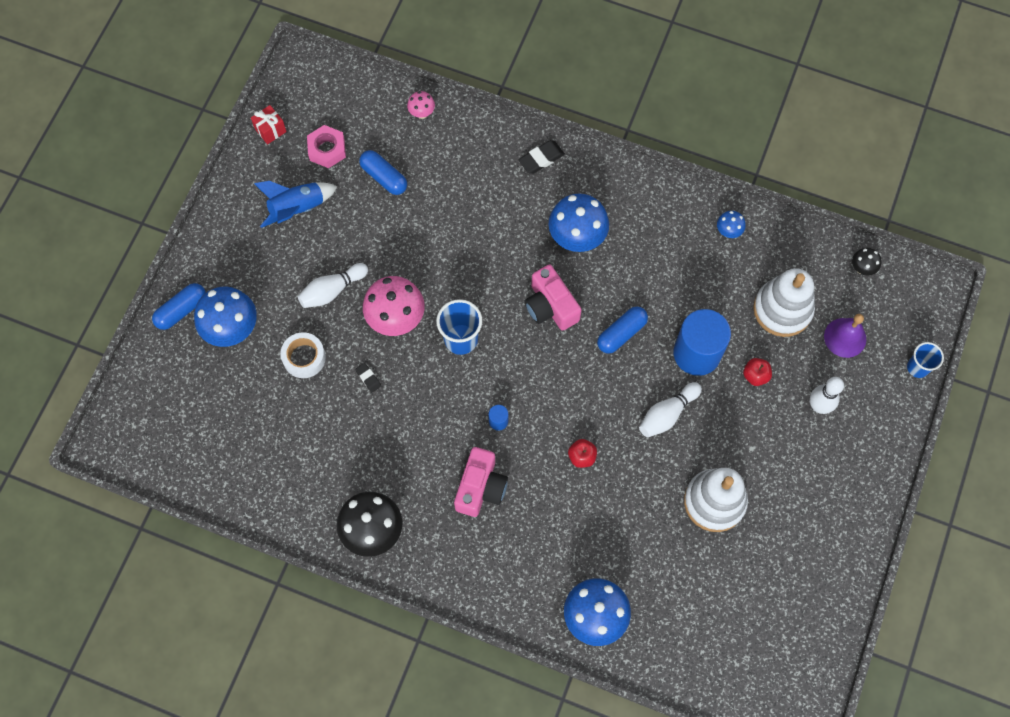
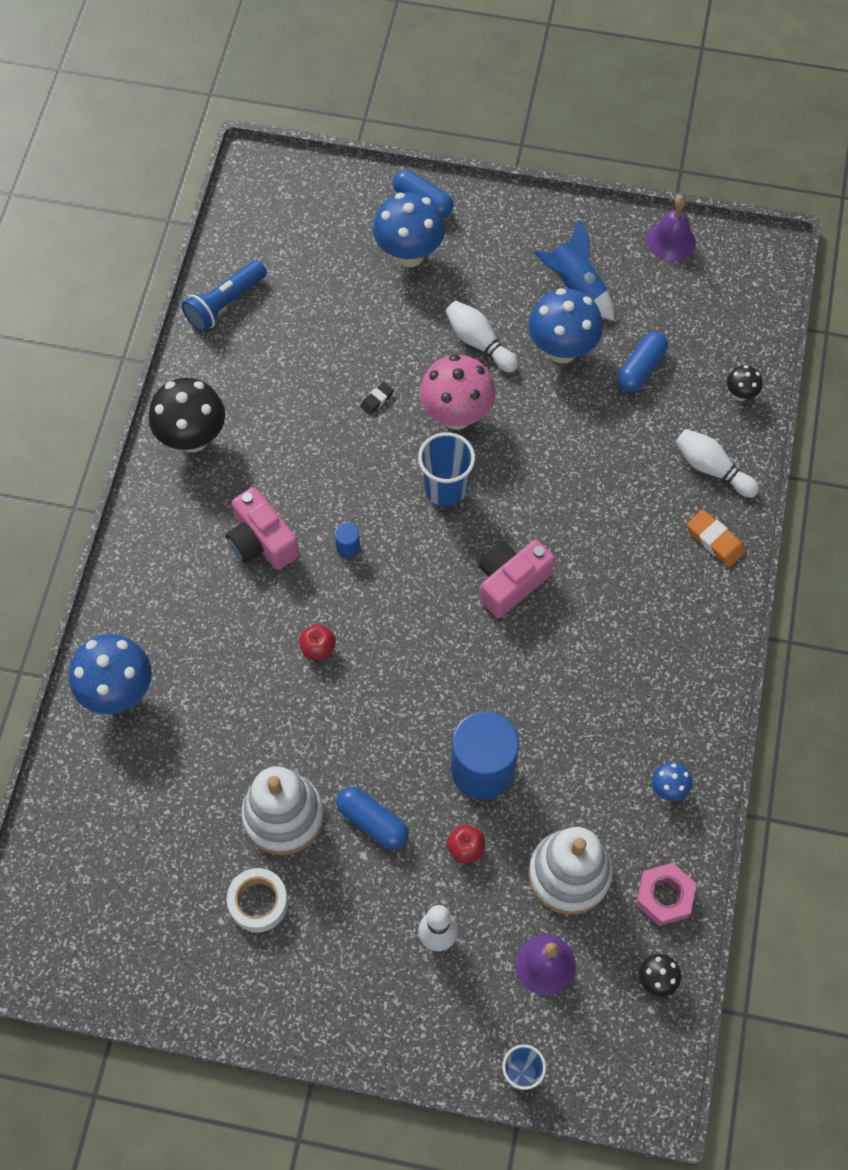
camera: 80 degrees right, 5 degrees down
red gift [251,105,287,145] -> purple bell [647,196,696,261]
white tape [280,332,326,378] -> white tape moved to [227,868,288,932]
pink nut [307,125,346,168] -> pink nut moved to [636,863,696,926]
pink mushroom [407,91,435,119] -> black mushroom [727,365,763,401]
pink camera [454,447,508,517] -> pink camera turned 45 degrees clockwise [226,487,299,570]
black eraser [518,140,565,174] -> orange eraser [687,510,745,567]
blue mushroom [549,193,609,252] -> blue mushroom moved to [528,288,603,364]
blue capsule [597,307,648,354] -> blue capsule moved to [336,787,409,850]
white bowling pin [639,382,702,437] -> white bowling pin moved to [675,429,759,498]
none -> blue flashlight [182,260,267,332]

